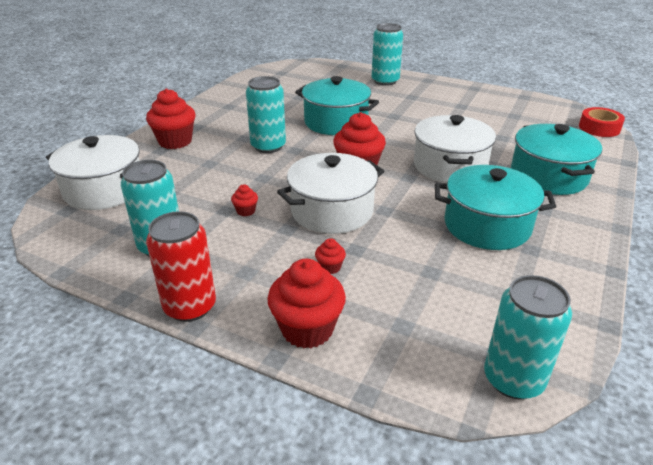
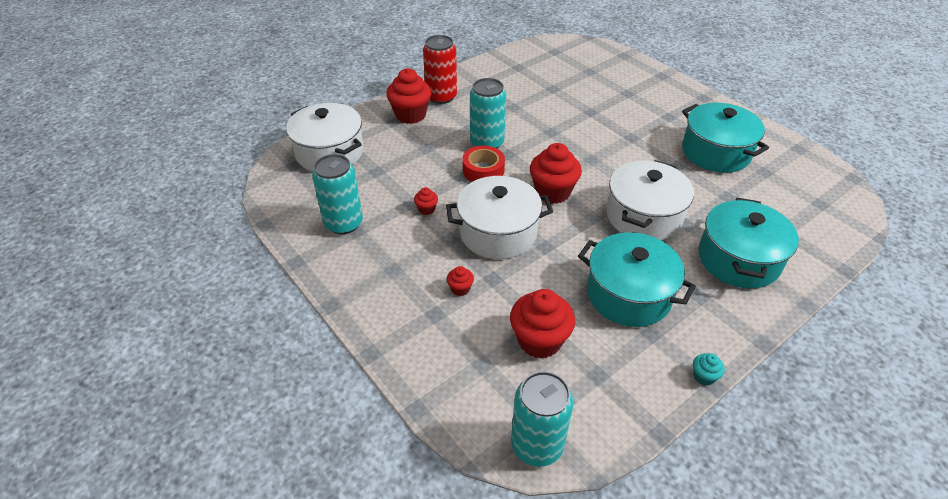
camera: 25 degrees right, 10 degrees up
red can [146,211,216,322] -> red can moved to [423,35,457,104]
red cupcake [267,259,346,349] -> red cupcake moved to [510,289,575,359]
turquoise pot [295,76,379,135] -> turquoise pot moved to [682,103,769,173]
turquoise can [372,23,403,86] -> none
red tape [579,107,625,137] -> red tape moved to [463,146,505,182]
none -> turquoise cupcake [693,353,725,386]

